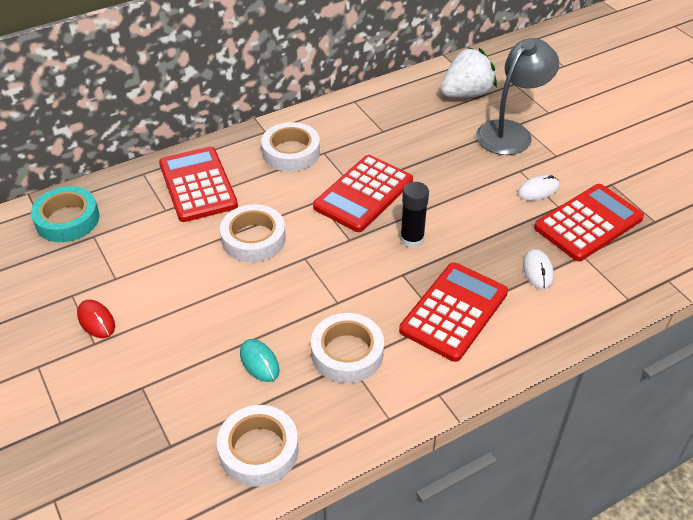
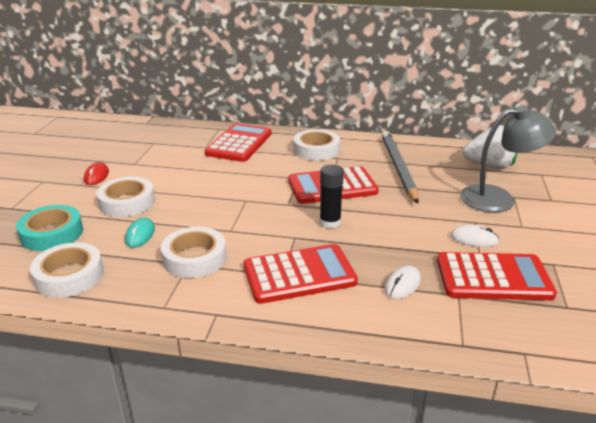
camera: 40 degrees right, 15 degrees down
turquoise tape [31,186,99,242] -> turquoise tape moved to [16,205,83,251]
white tape [220,204,286,262] -> white tape moved to [96,177,155,217]
none -> grey pencil [382,131,419,204]

